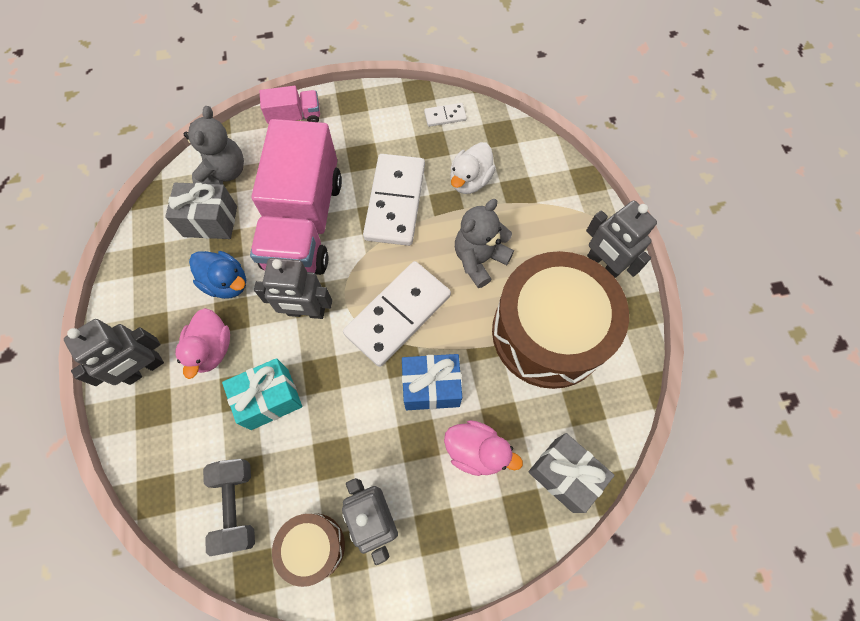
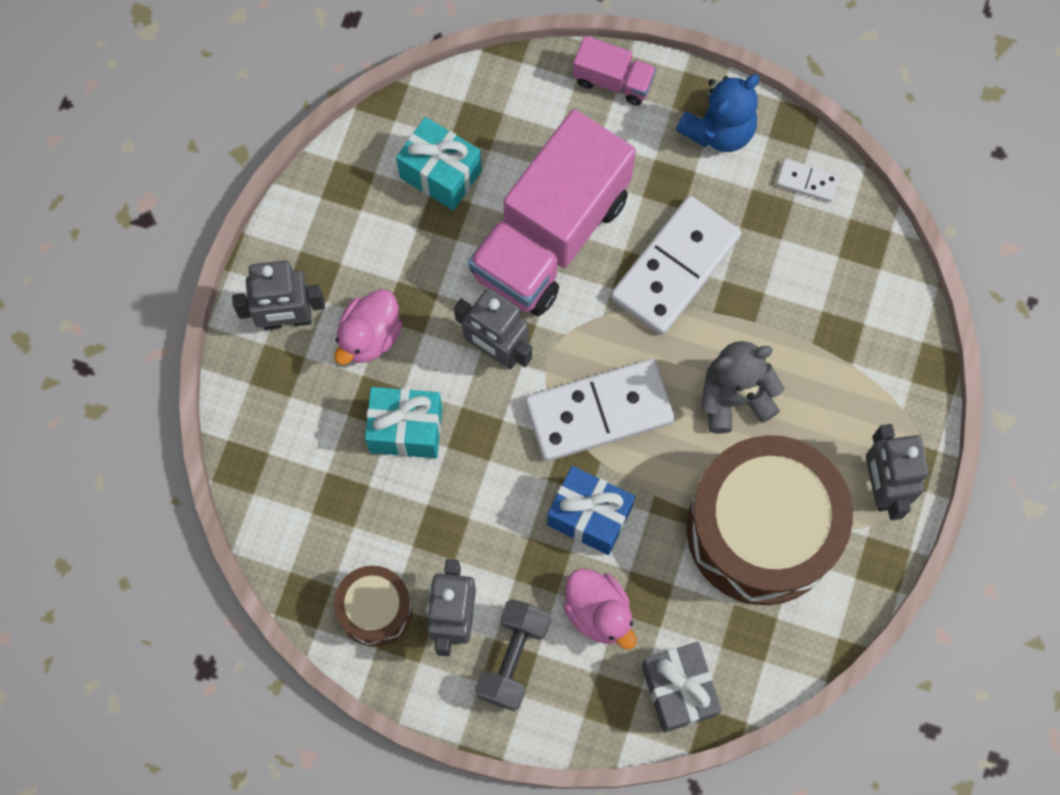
camera: 30 degrees right, 5 degrees up
grey gift [165,183,237,239] -> turquoise gift [396,117,482,211]
grey teddy bear [184,106,244,184] -> none
blue duck [189,251,246,299] -> none
grey dumbbell [203,459,255,556] -> grey dumbbell moved to [475,599,551,711]
white duck [450,142,496,194] -> none
none -> blue teddy bear [676,74,759,152]

